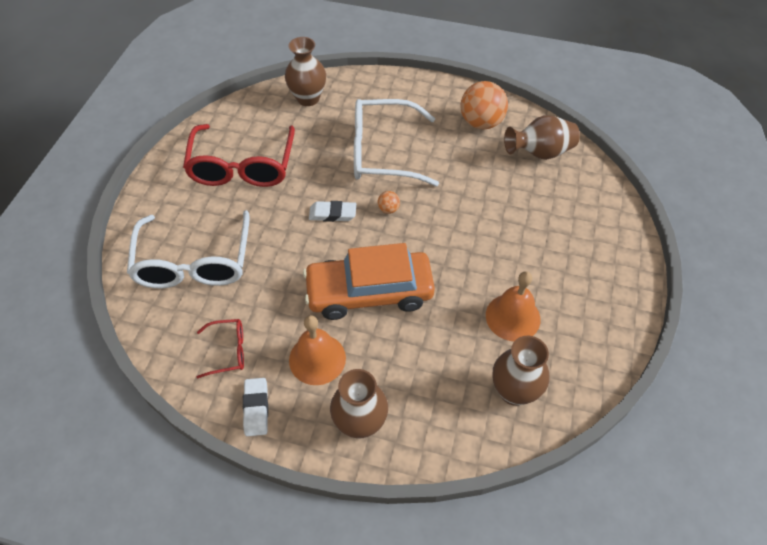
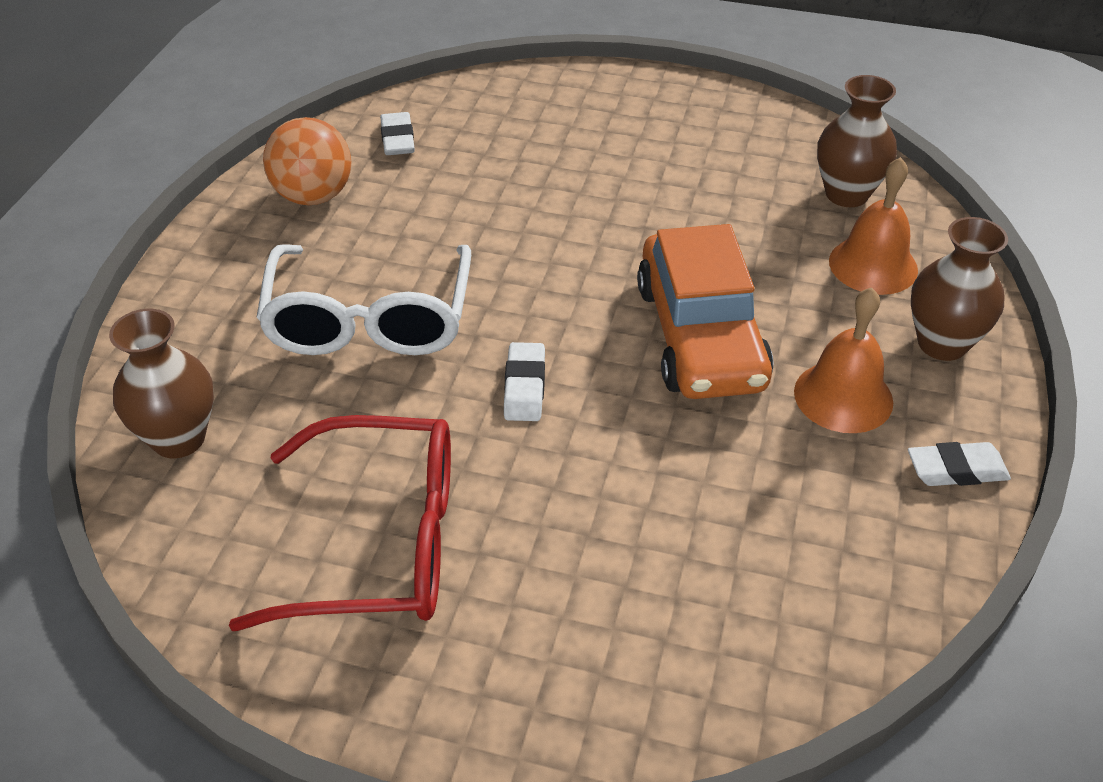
camera: 90 degrees left, 10 degrees down
white glasses [127,210,250,288] -> none
red glasses [196,319,244,379] -> none
orange ball [378,191,400,214] -> none
orange bell [486,271,540,341] -> orange bell moved to [829,157,918,295]
brown vase [504,115,580,160] -> white eraser [380,112,415,155]

